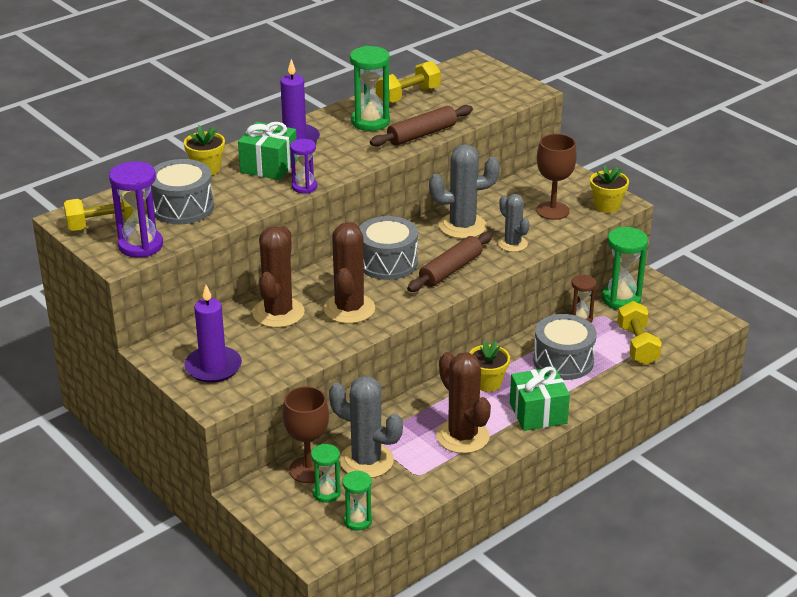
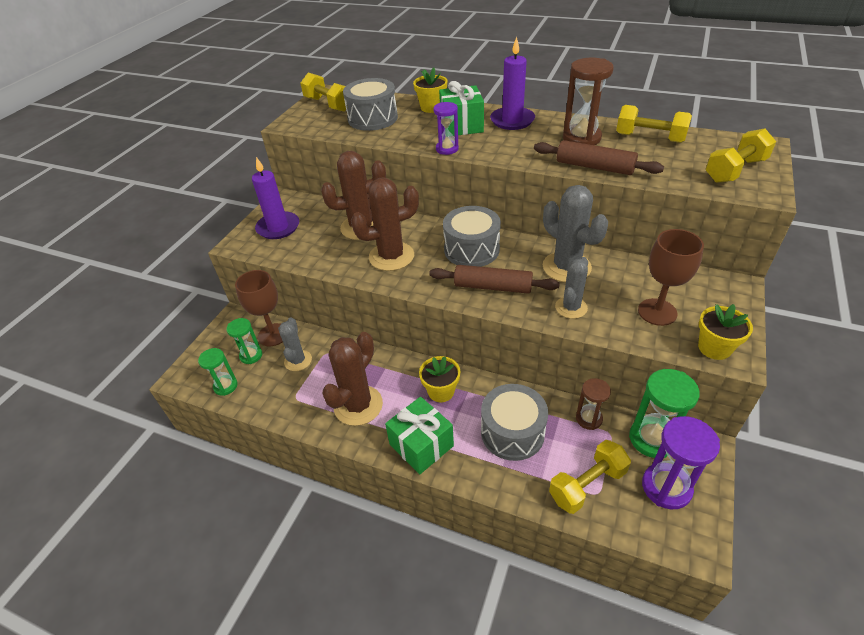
camera: 65 degrees right, 10 degrees up
purple hourglass [109,161,163,257] -> purple hourglass moved to [642,416,720,509]
grey cactus [329,376,403,478] -> grey cactus [278,317,312,371], size x0.61
green hourglass [350,46,390,131] -> brown hourglass [563,58,614,145]
none -> yellow dumbbell [705,129,776,183]

